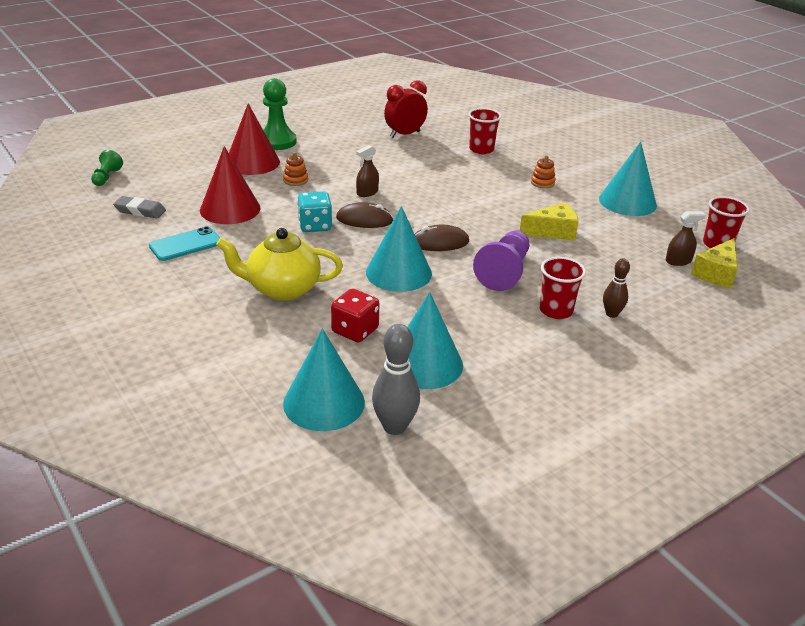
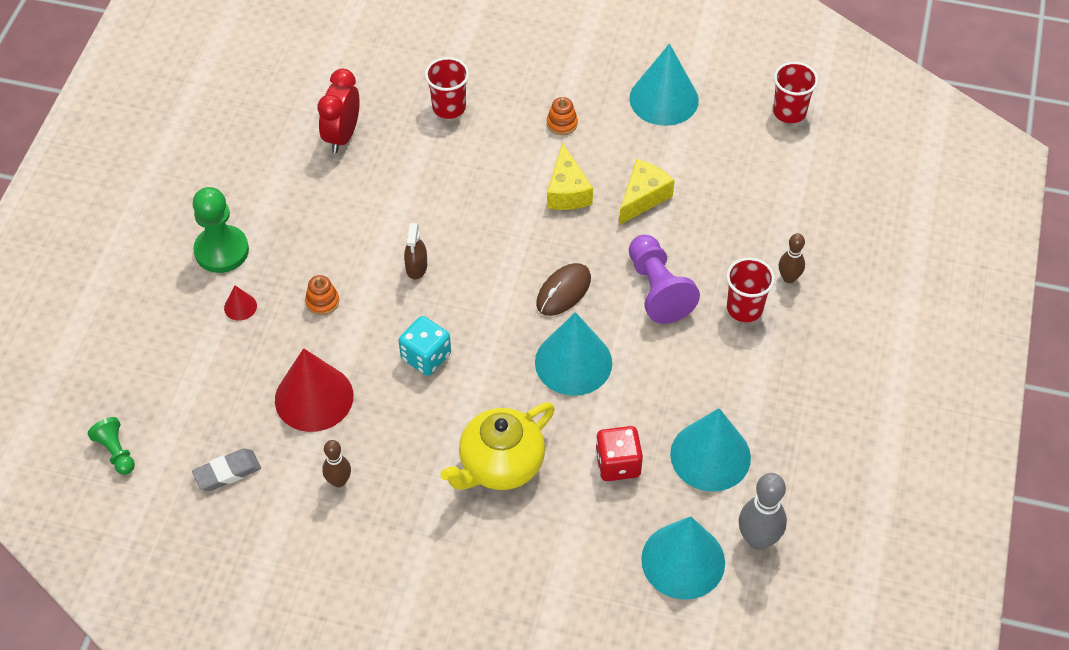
camera: 40 degrees left, 20 degrees up
turquoise phone [149,226,220,261] -> brown bowling pin [322,440,351,487]
red cone [229,103,280,175] -> red cone [224,286,257,321], size x0.43
brown mouse [336,202,394,228] -> none
brown spray bottle [666,211,706,266] -> none
yellow cheese [691,238,738,288] -> yellow cheese moved to [547,142,593,210]

